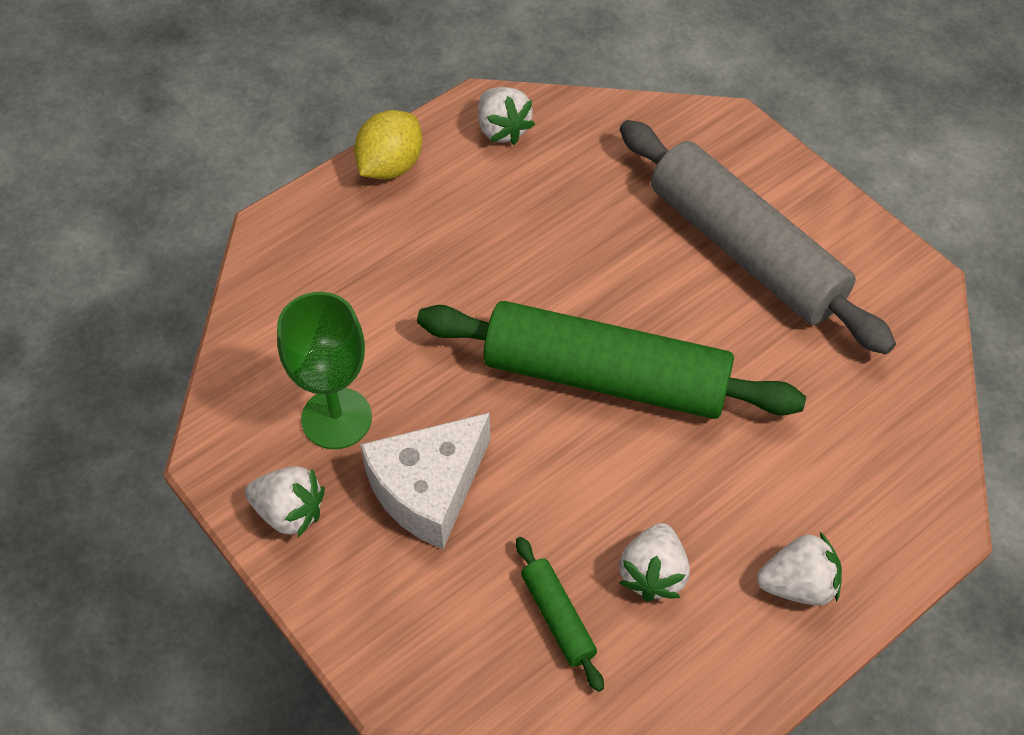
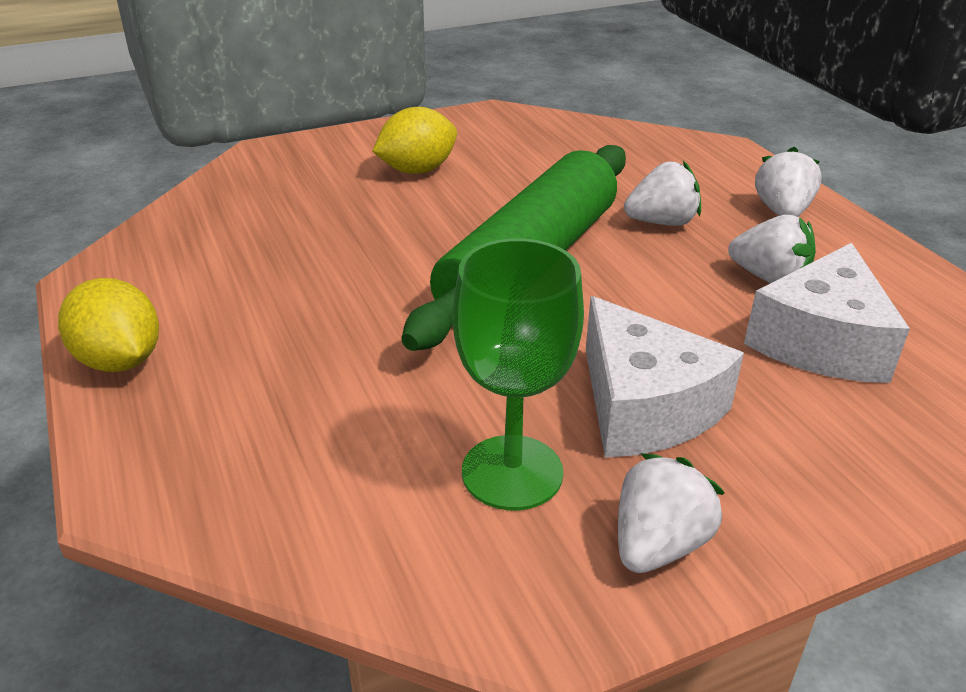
camera: 75 degrees left, 20 degrees down
white strawberry [478,87,535,145] -> white strawberry moved to [624,161,701,226]
green rolling pin [516,537,604,692] -> white cheese [744,243,910,383]
grey rolling pin [620,120,896,354] -> yellow lemon [372,107,457,174]

